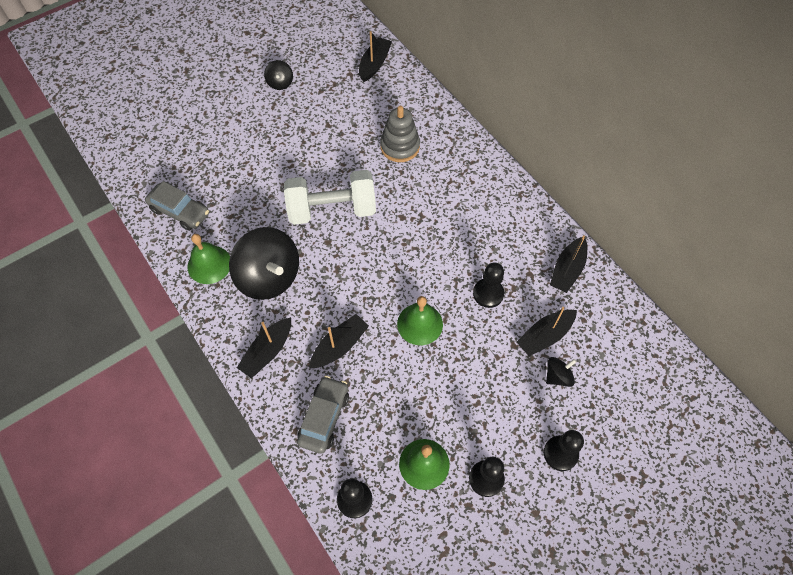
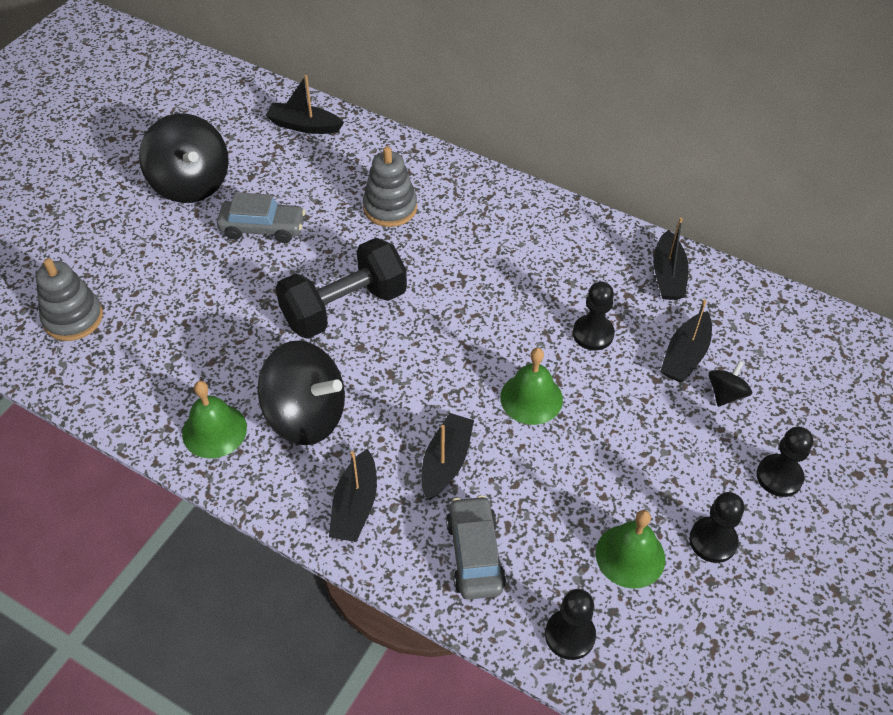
camera: 25 degrees left, 10 degrees down
grey car [145,181,209,231] -> grey car moved to [217,192,305,243]
black spinning top [264,60,293,90] -> black spinning top [139,114,229,203], size x2.16
white dumbbell [284,170,376,225] -> black dumbbell [276,238,407,339]
black boat [359,31,392,82] -> black boat turned 75 degrees counterclockwise [266,75,344,134]
none -> grey stacking toy [36,258,103,341]

